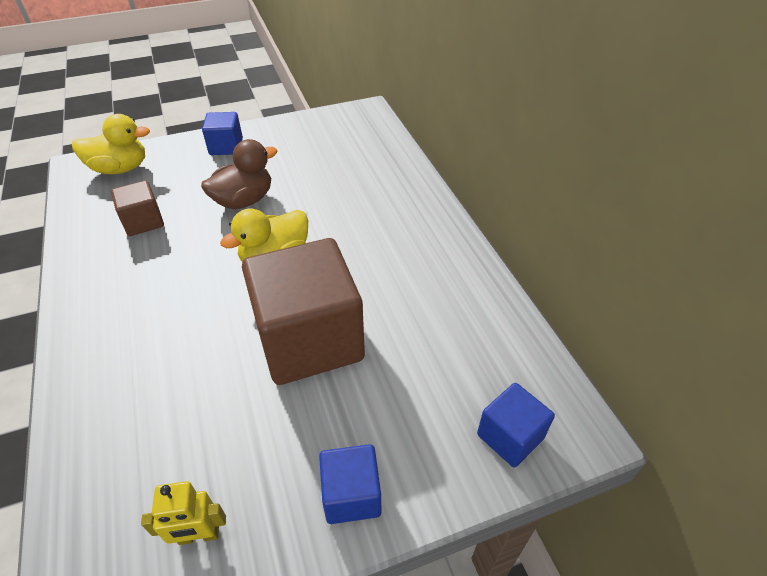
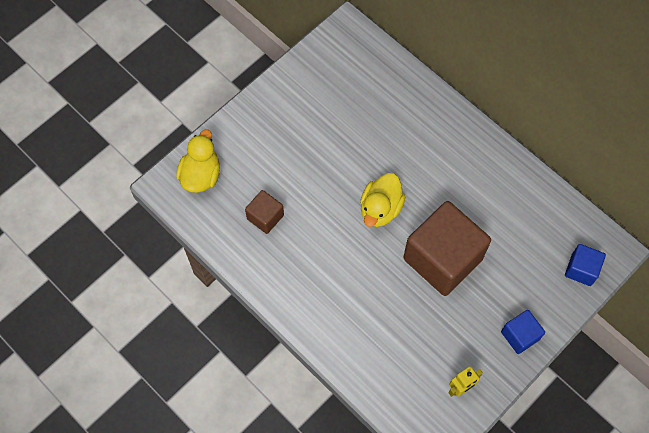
camera: 25 degrees left, 20 degrees up
yellow duck [72,114,150,174] -> yellow duck turned 45 degrees counterclockwise [176,129,220,193]
brown duck [201,139,278,209] -> none
blue cube [202,112,243,155] -> none

